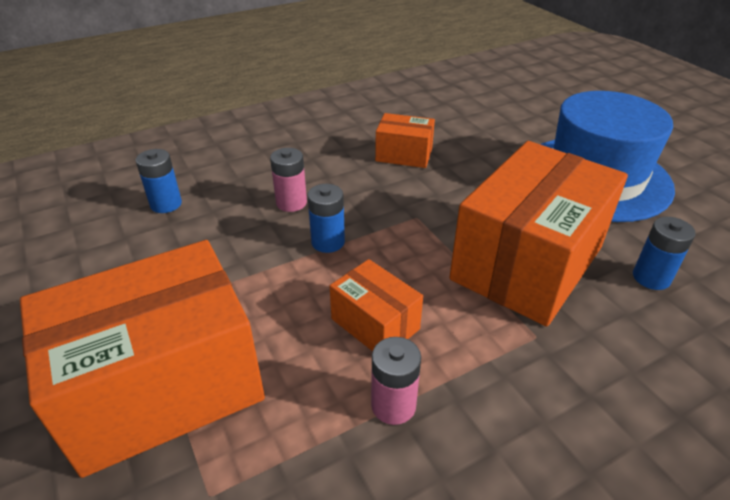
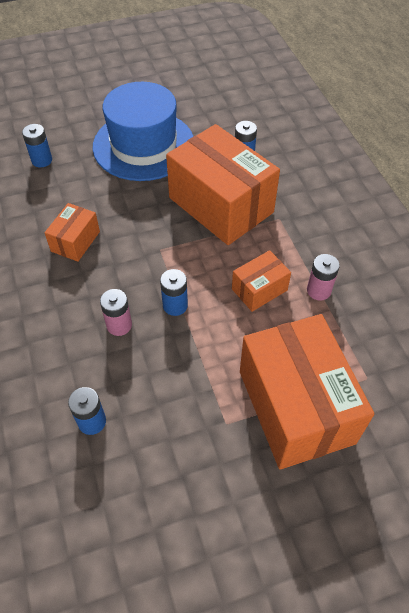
camera: 80 degrees left, 15 degrees up
none -> blue battery [22,124,52,167]

